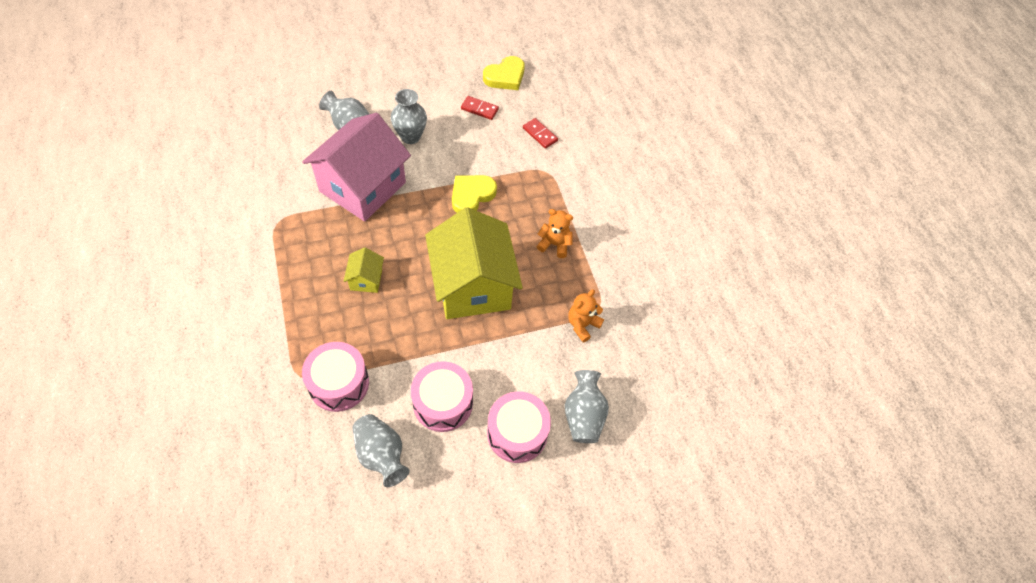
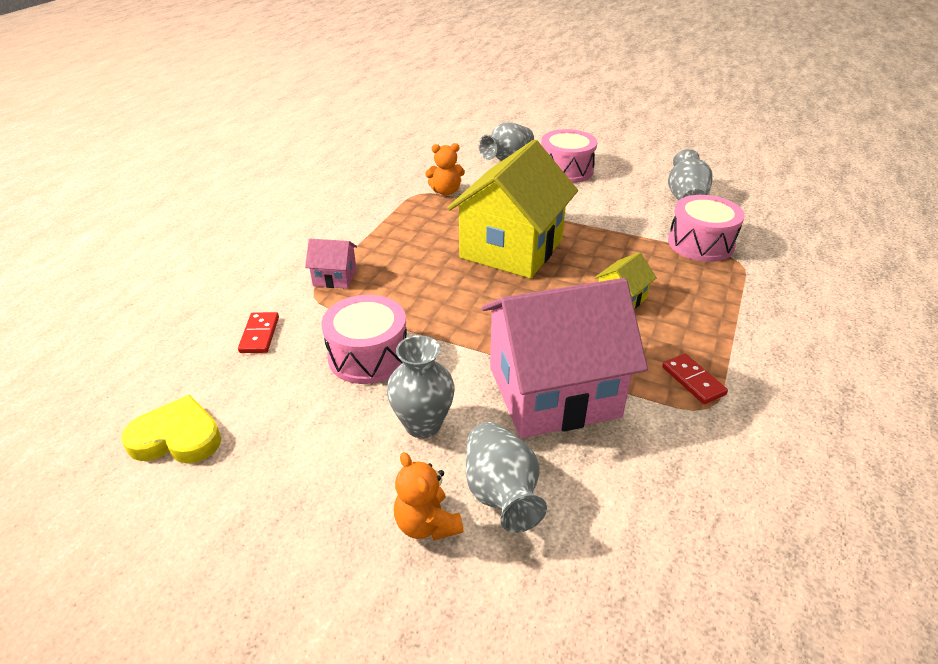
camera: 135 degrees left, 20 degrees down
pink drum [411,361,473,432] -> pink drum moved to [322,295,407,384]
yellow heart [452,175,497,213] -> none
red domino [461,96,499,120] -> red domino moved to [662,354,728,404]
orange teddy bear [537,209,573,258] -> orange teddy bear moved to [394,452,464,540]
none -> pink house [305,239,357,289]

